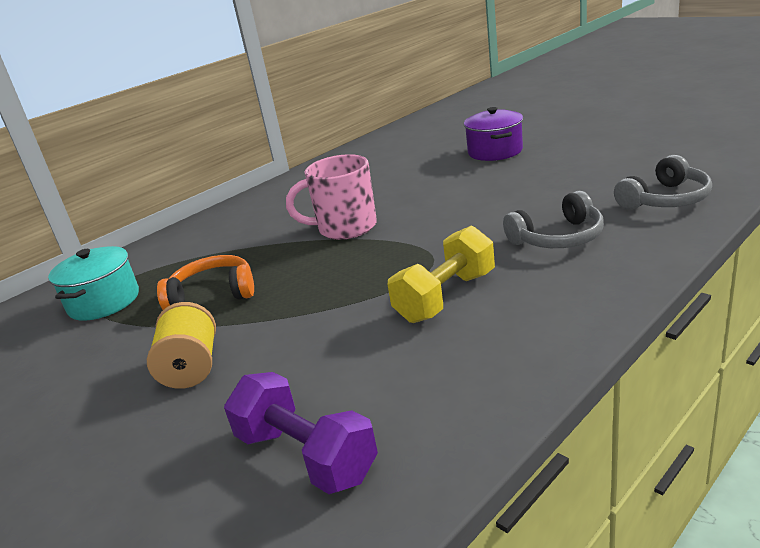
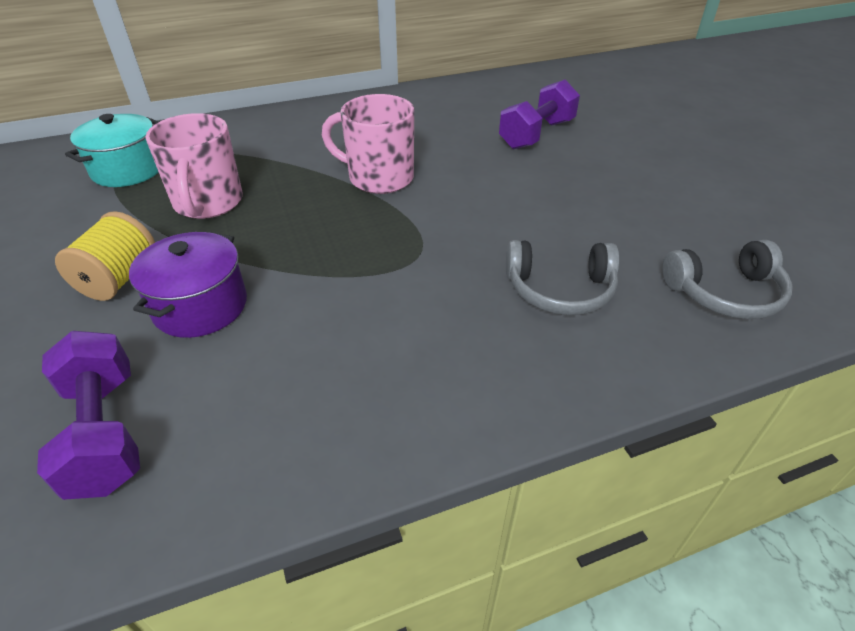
camera: 20 degrees right, 15 degrees up
orange headphones [157,255,254,310] -> pink mug [145,113,243,219]
yellow dumbbell [388,225,495,323] -> none
purple pot [464,107,523,161] -> purple pot moved to [129,232,247,338]
none -> purple dumbbell [499,80,580,149]

